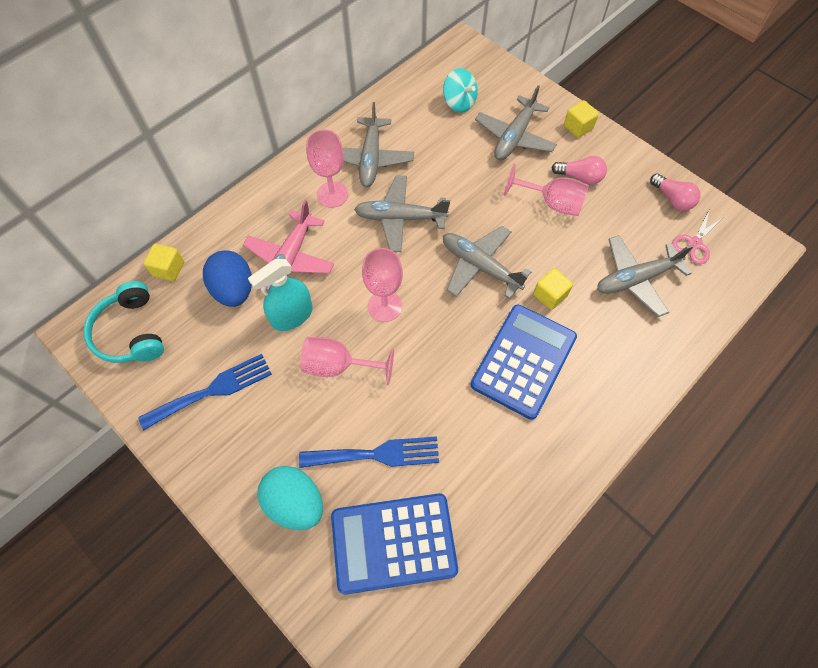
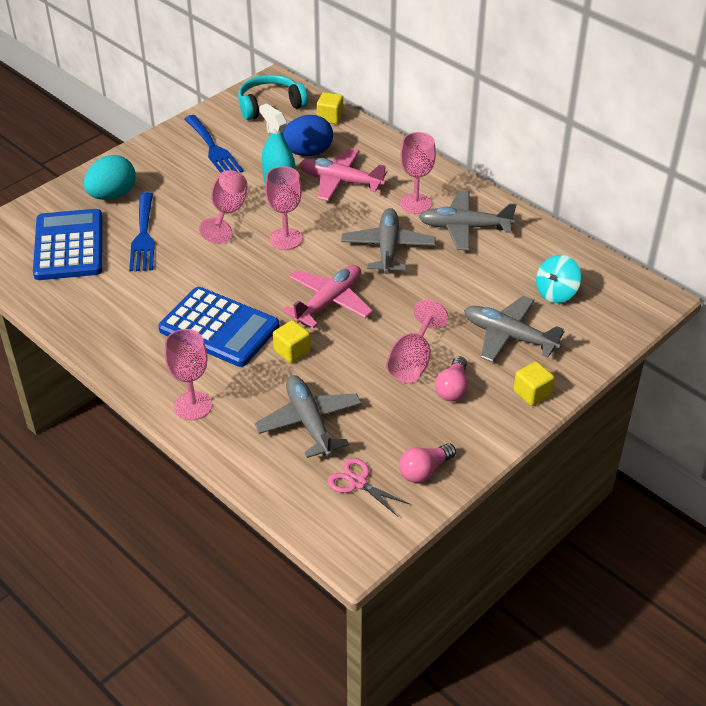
camera: 90 degrees right, 20 degrees down
grey plane [443,226,531,299] -> pink plane [282,265,373,328]
none -> pink goblet [164,329,212,420]

